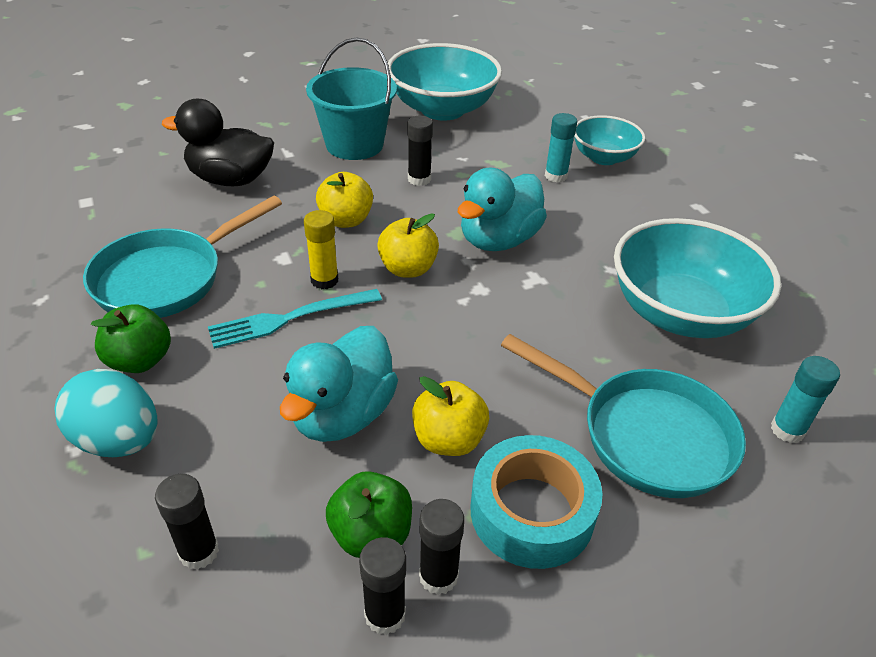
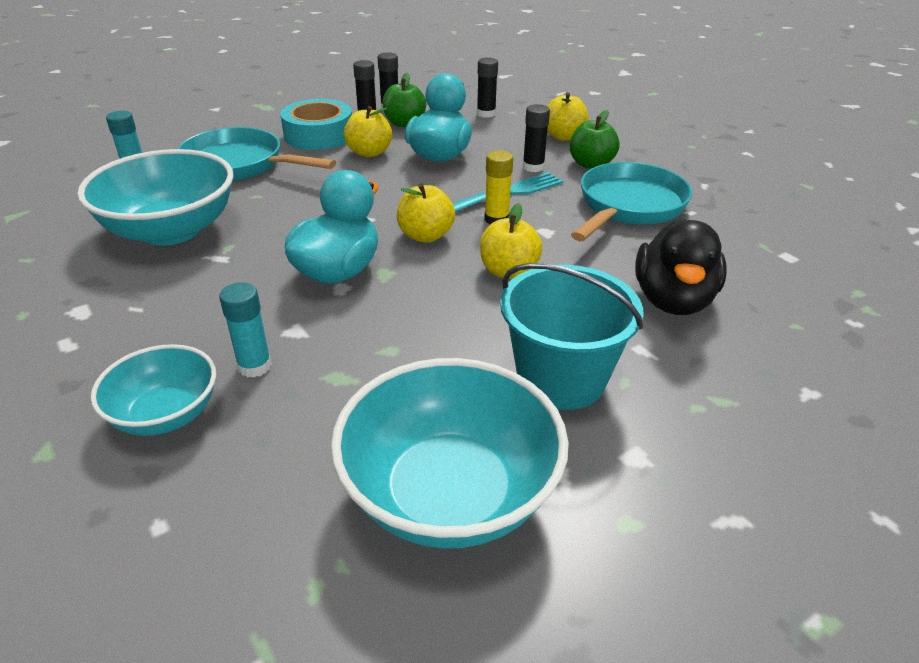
camera: 170 degrees right, 5 degrees down
turquoise egg [54,369,158,457] -> yellow apple [547,93,589,141]
black duck [162,99,274,186] -> black duck turned 105 degrees clockwise [635,219,727,315]
black glue stick [408,116,433,186] -> black glue stick moved to [523,104,550,172]

